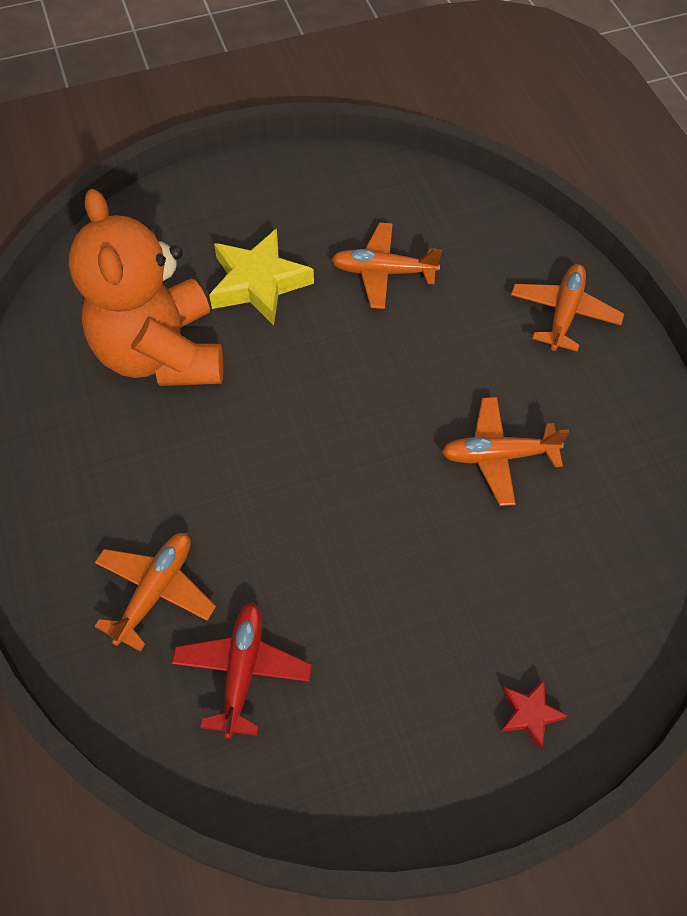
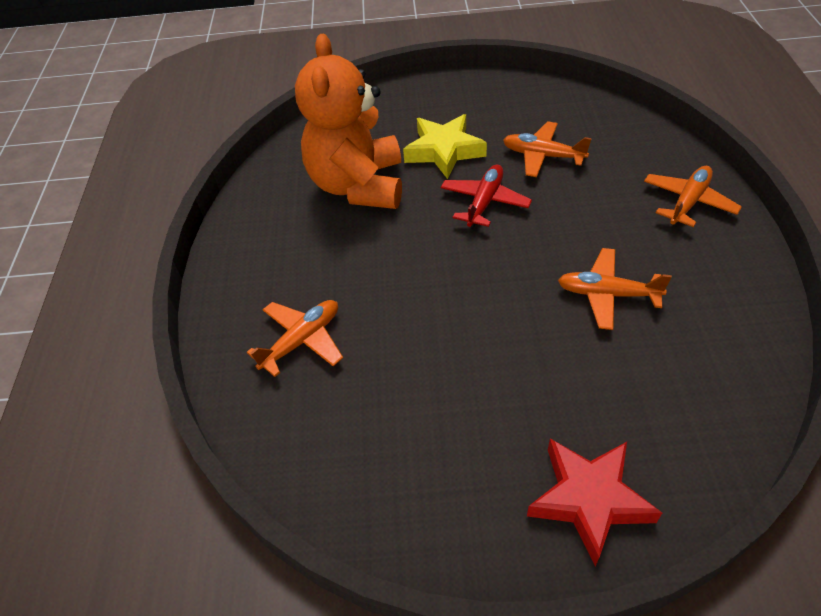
camera: 20 degrees right, 10 degrees down
red plane [172,602,312,739] -> red plane moved to [441,165,532,227]
red star [501,680,568,750] -> red star [527,439,662,566], size x2.02

